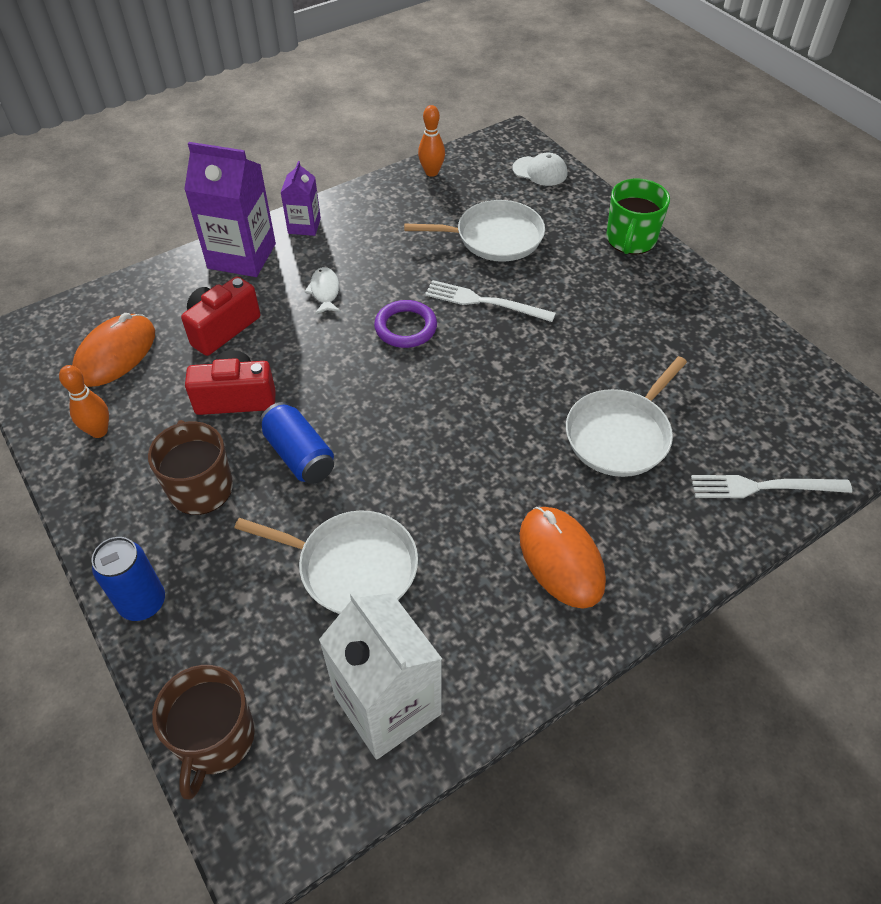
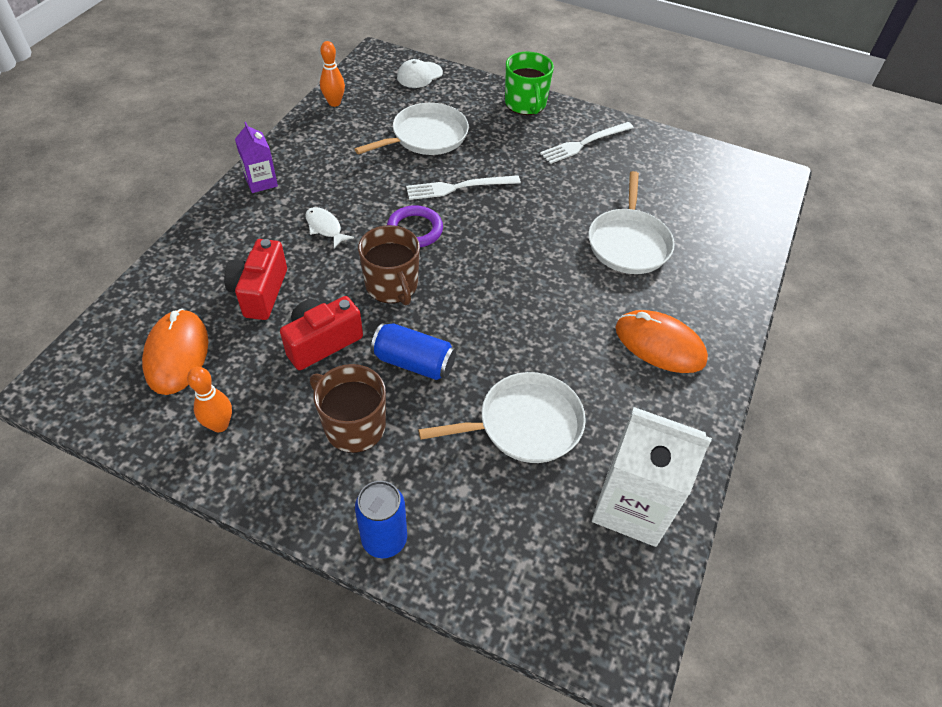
camera: 35 degrees left, 0 degrees up
brown mug [152,665,255,800] -> brown mug moved to [358,225,420,305]
purple carton [184,142,276,277] -> none
white cap [512,153,567,186] -> white cap turned 150 degrees clockwise [397,59,443,88]
white fork [691,475,852,498] -> white fork moved to [540,122,634,164]

